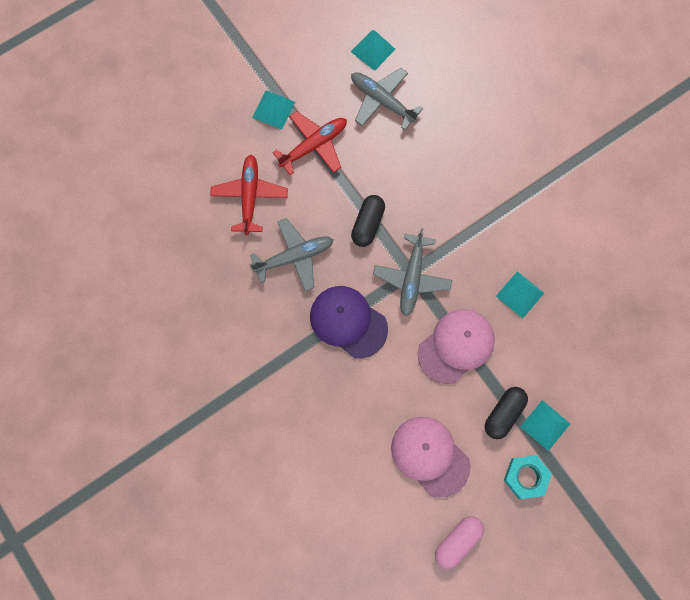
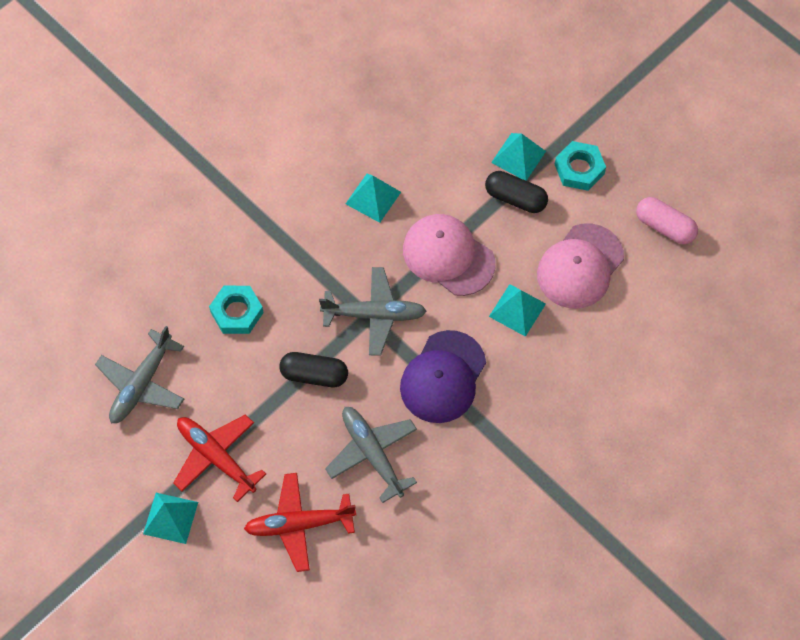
camera: 100 degrees left, 10 degrees down
turquoise pyramid [351,30,395,71] -> turquoise pyramid moved to [489,284,546,337]
none -> turquoise nut [209,286,264,334]

